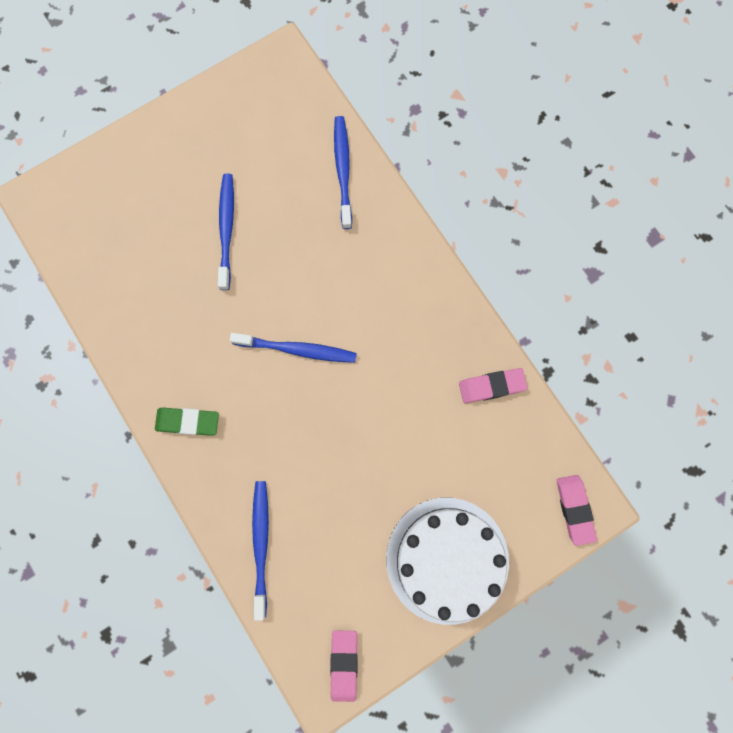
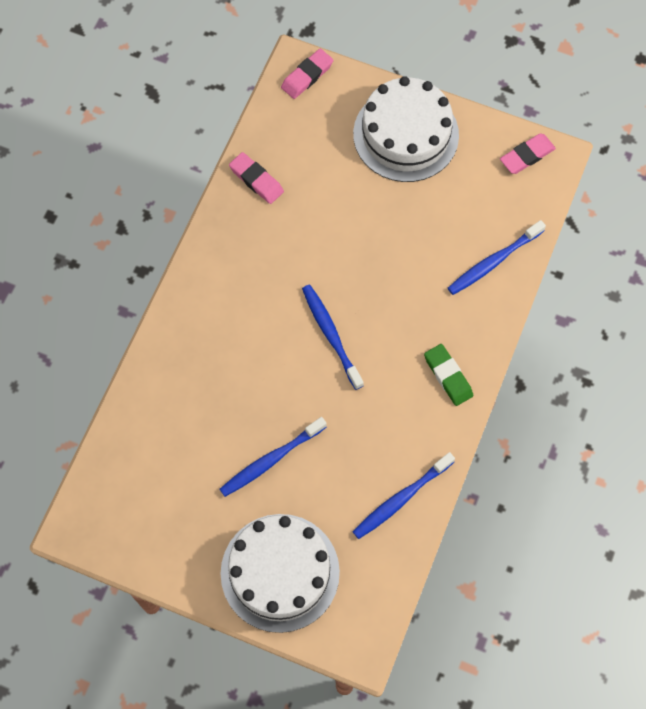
camera: 125 degrees left, 10 degrees down
blue toothbrush [334,116,352,229] -> blue toothbrush moved to [352,452,455,539]
none -> white cake [221,514,340,633]

